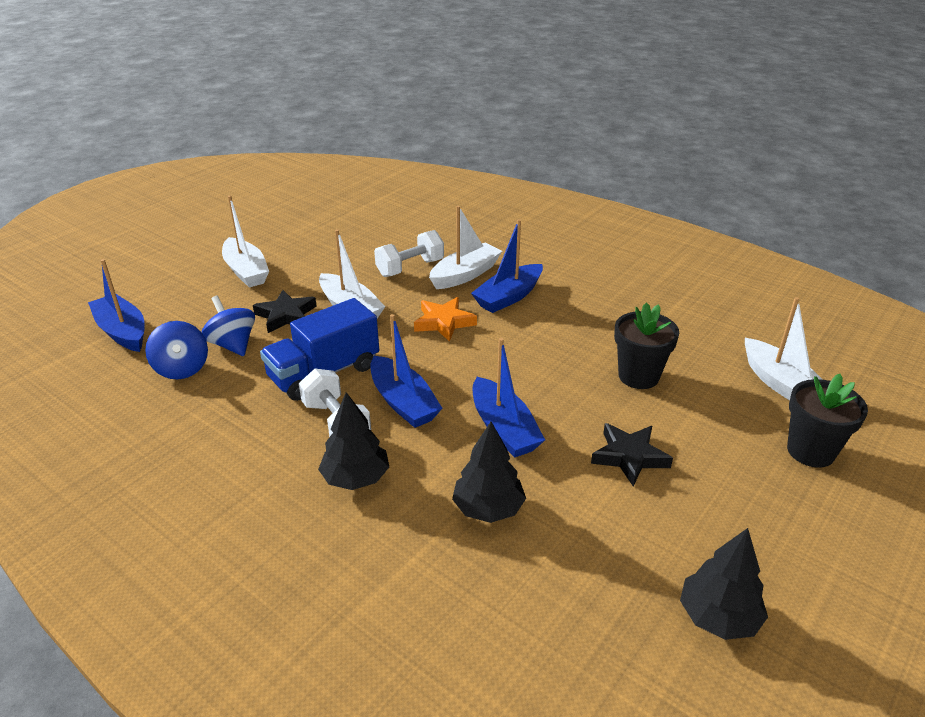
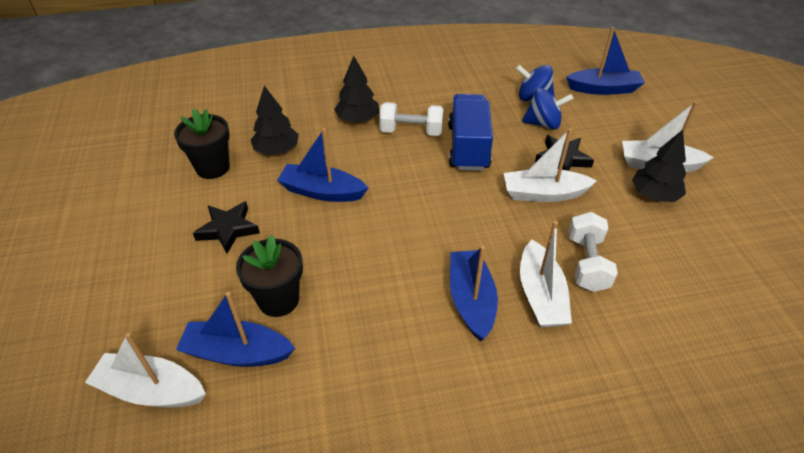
camera: 130 degrees right, 10 degrees up
blue boat [370,314,442,428] -> blue boat moved to [176,292,295,367]
orange star [414,297,477,342] -> none
black tree [680,528,768,640] -> black tree moved to [632,130,687,202]
black flower pot [787,374,868,468] -> black flower pot moved to [174,109,230,179]

